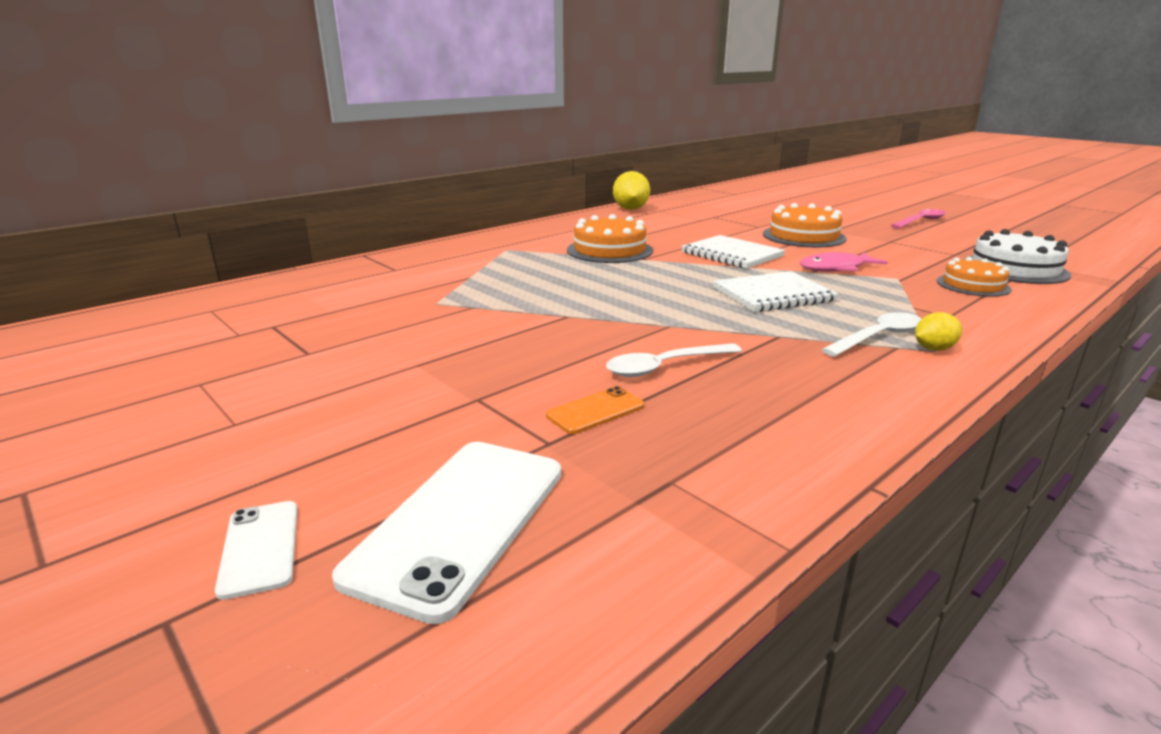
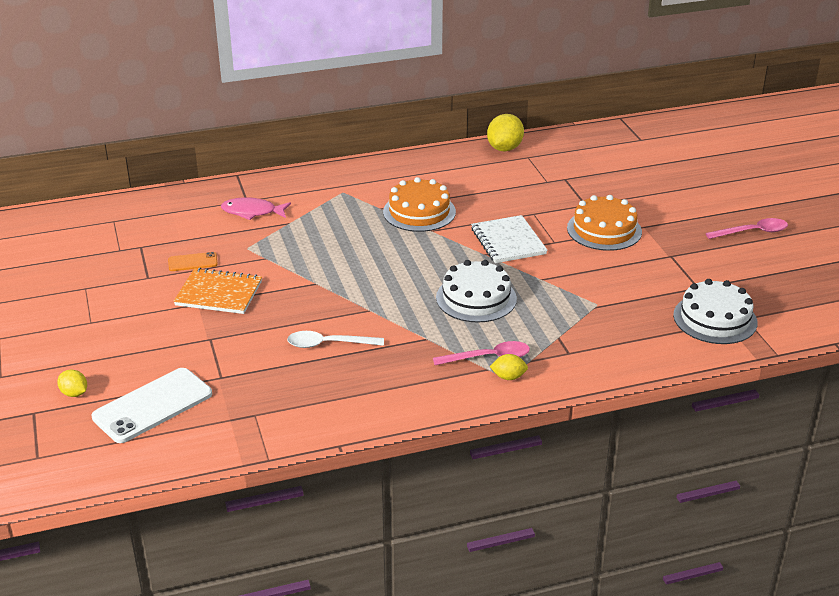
camera: 25 degrees right, 10 degrees up
white phone [215,501,297,600] -> yellow lemon [57,370,87,397]
orange phone [546,386,645,434] -> orange phone moved to [168,252,218,271]
white notebook [713,271,839,312] -> white cake [436,260,517,323]
pink fish [800,252,887,271] -> pink fish moved to [221,197,291,220]
white spoon [821,312,921,357] -> pink spoon [433,341,530,365]
orange cake [937,257,1012,297] -> none
none -> orange notebook [173,268,262,314]

